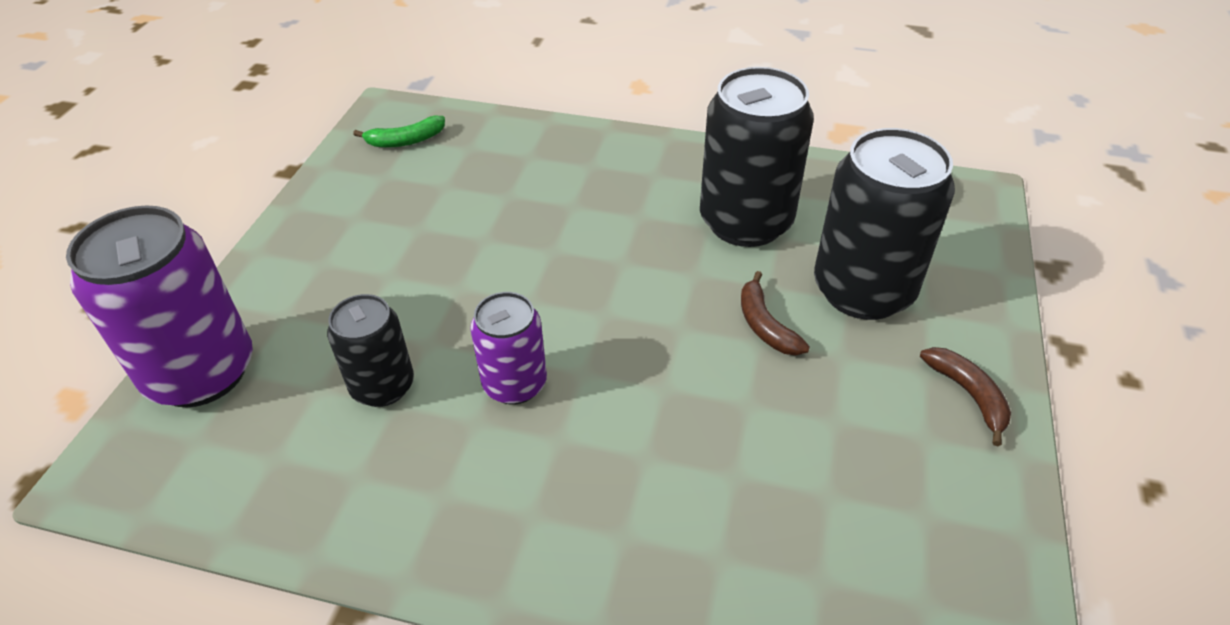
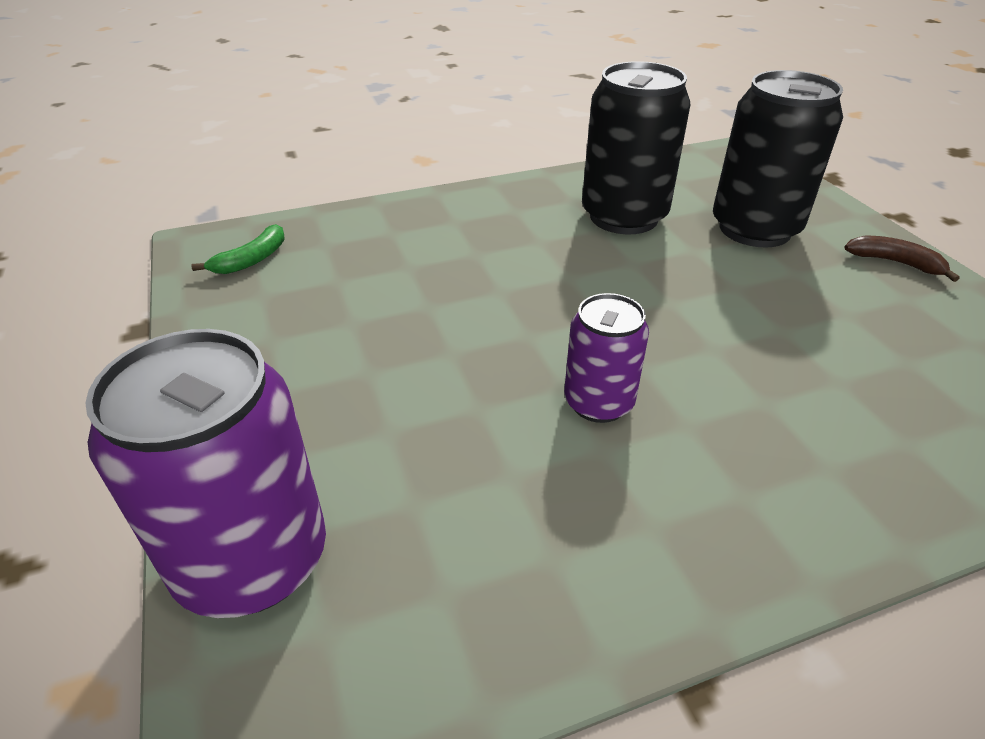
camera: 35 degrees left, 5 degrees down
black can [327,294,414,407] -> none
brown banana [741,271,810,356] -> none

